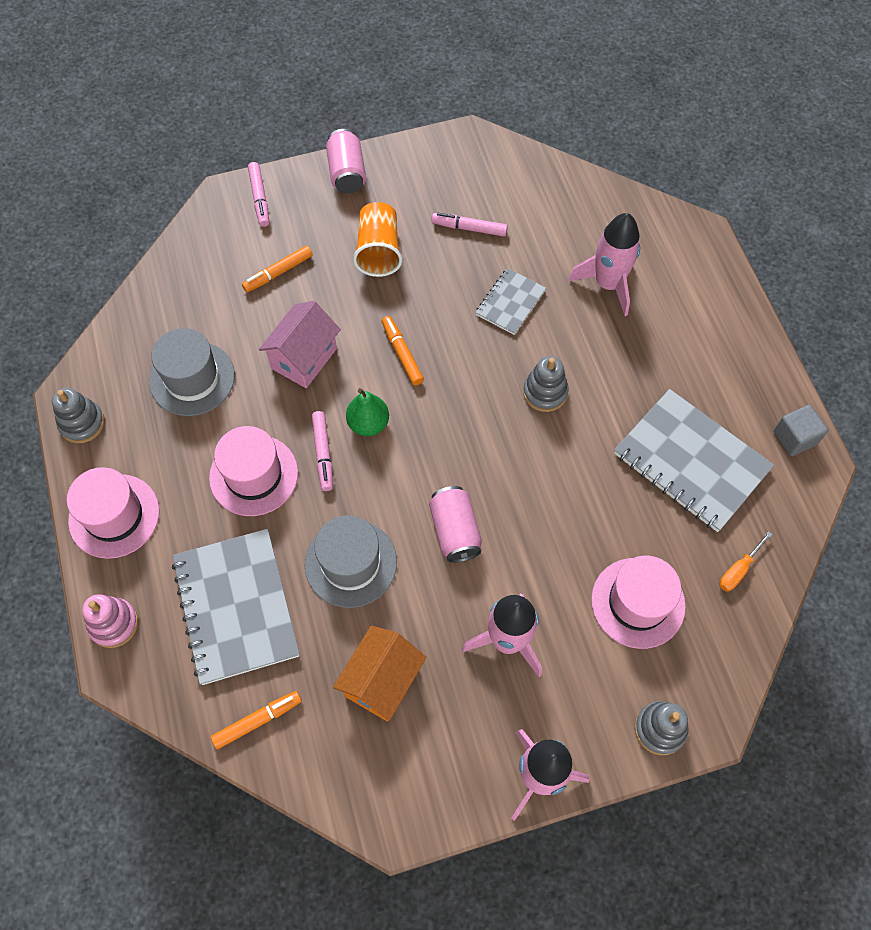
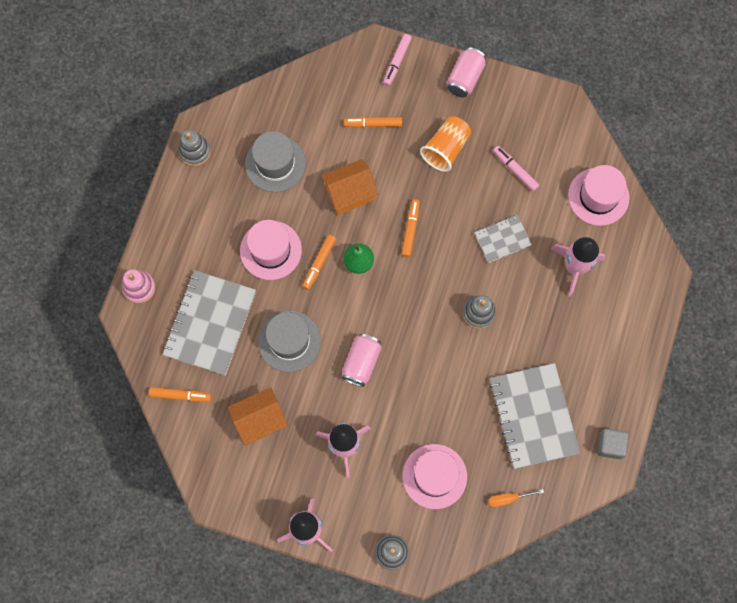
camera: 35 degrees right, 10 degrees up
pink hat [67,467,160,559] -> pink hat moved to [568,165,630,226]
pink house [259,301,341,388] -> orange house [321,159,378,215]
pink marker [312,411,333,491] -> orange marker [303,235,336,290]

